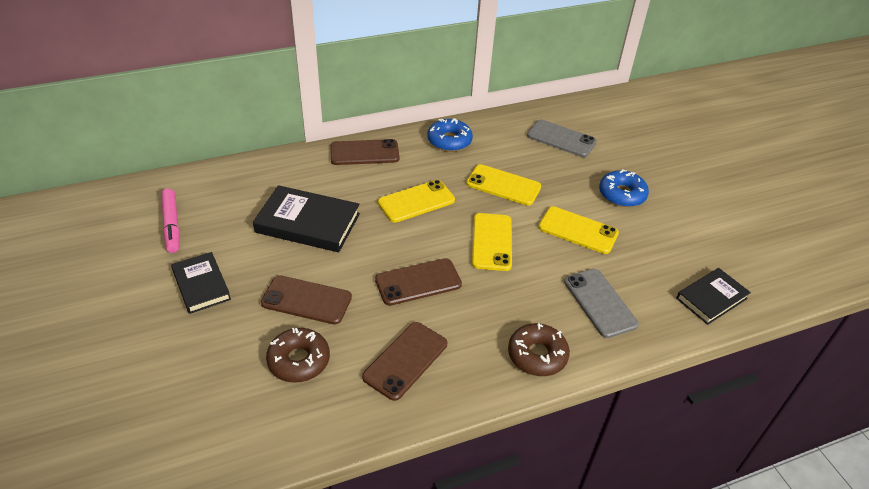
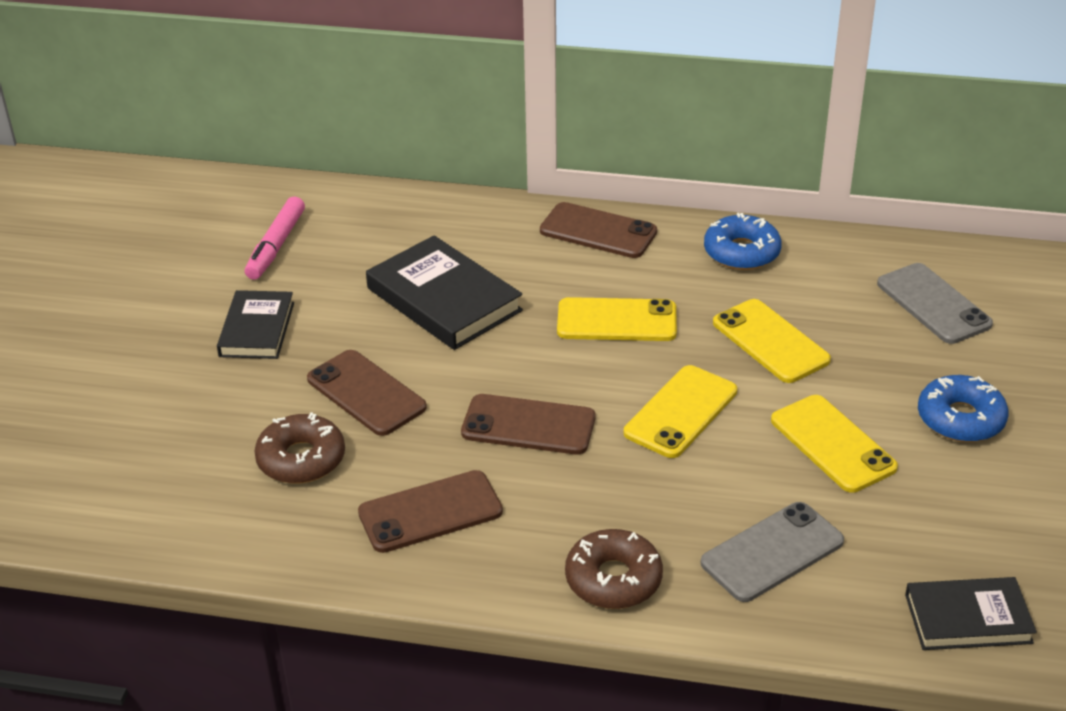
camera: 35 degrees right, 5 degrees down
grey phone [564,269,639,338] -> grey phone turned 45 degrees clockwise [701,502,844,602]

